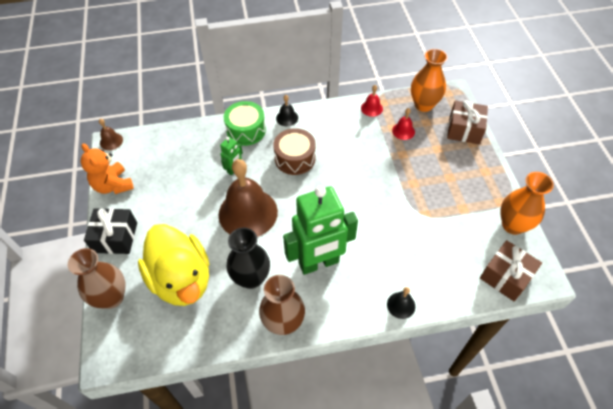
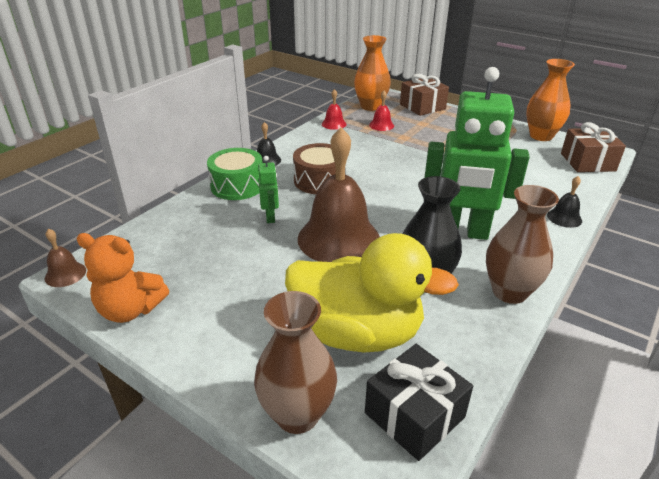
camera: 45 degrees left, 20 degrees down
black gift [84,208,137,254] -> black gift moved to [365,344,473,461]
green robot [283,186,358,275] -> green robot turned 75 degrees clockwise [424,67,530,240]

